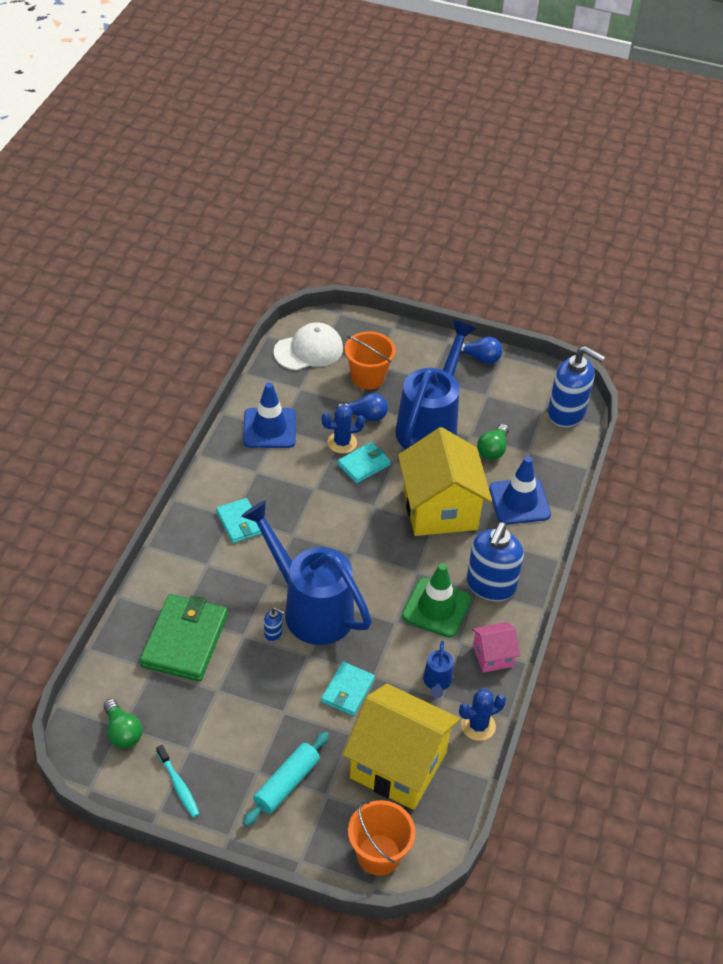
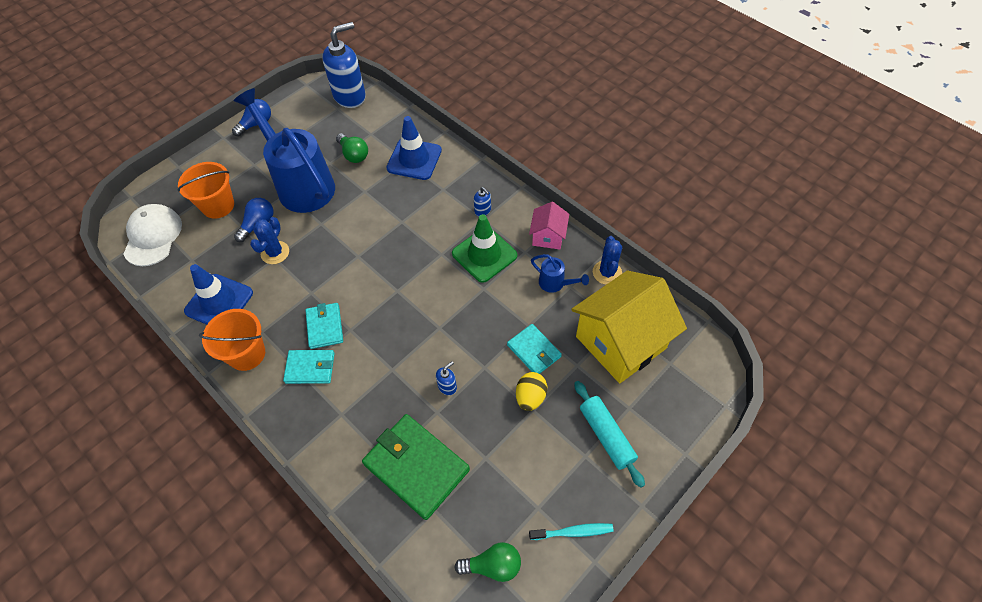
camera: 60 degrees left, 10 degrees up
blue watering can [241,501,372,645] -> none
turquoise wallet [338,442,391,483] -> turquoise wallet moved to [305,303,343,349]
orange bucket [348,800,415,876] -> orange bucket moved to [199,309,265,371]
yellow house [398,427,492,536] -> none
blue soap dispenser [467,522,524,601] -> blue soap dispenser [474,187,491,216], size x0.42
none -> yellow egg [516,372,547,411]

